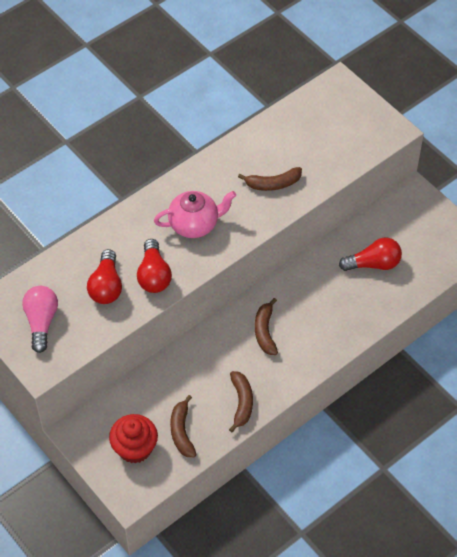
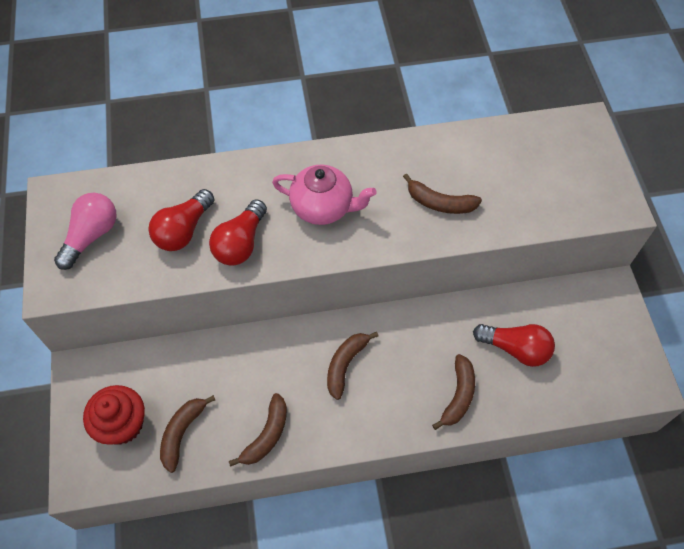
camera: 30 degrees right, 5 degrees up
none -> brown banana [432,354,475,430]

